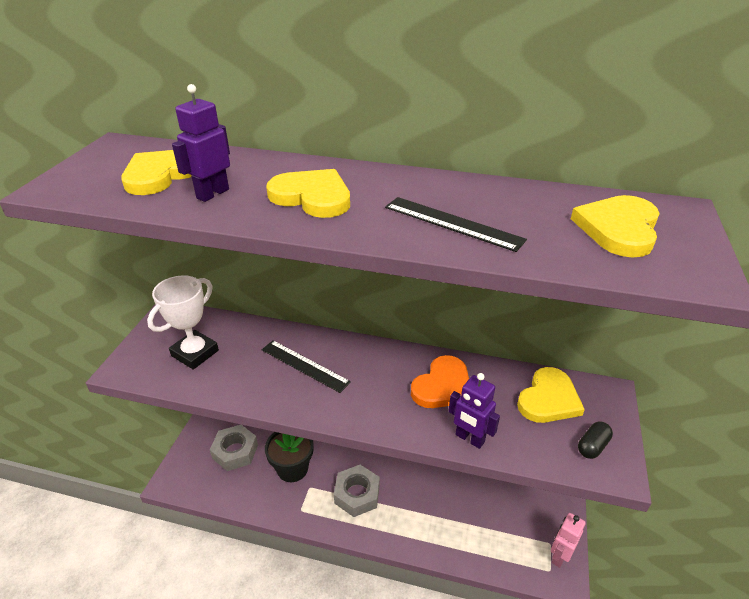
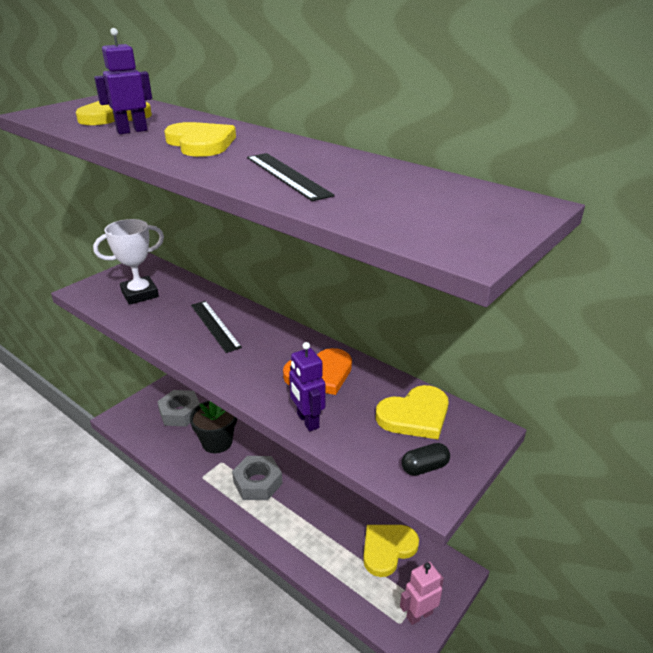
camera: 25 degrees right, 5 degrees down
yellow heart [571,195,660,258] -> yellow heart moved to [363,525,419,577]

